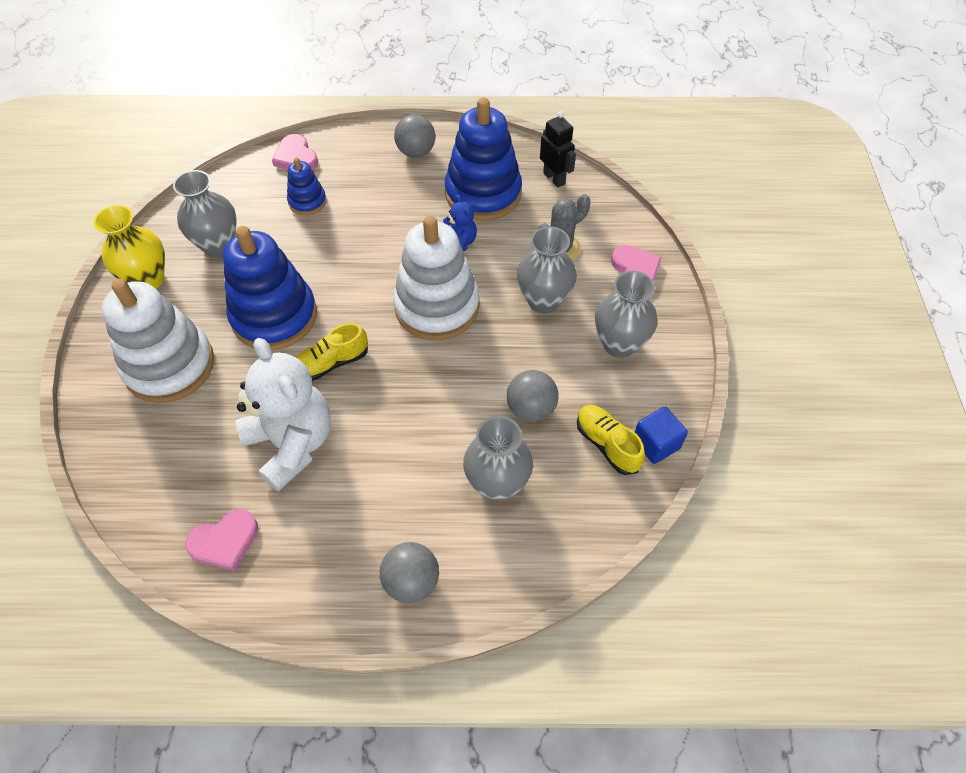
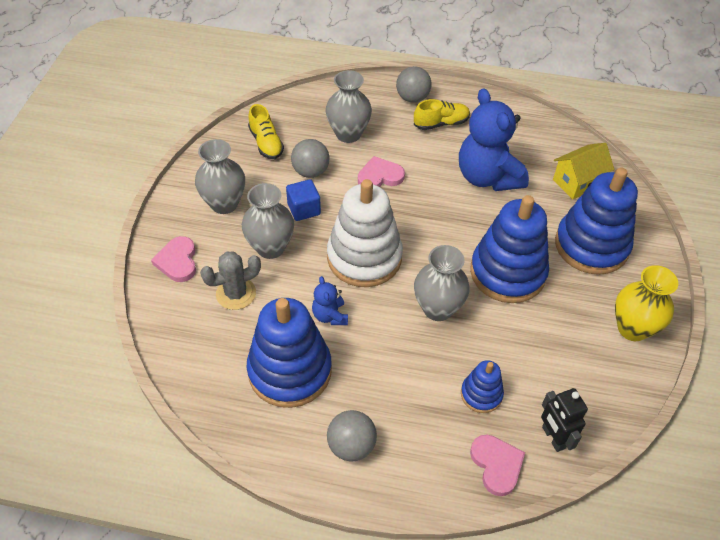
camera: 170 degrees left, 5 degrees down
white stacking toy [102,279,214,403] -> blue stacking toy [555,168,638,275]
grey vase [173,170,237,257] -> grey vase moved to [414,245,470,321]
pink heart [185,509,258,571] -> pink heart moved to [358,156,405,187]
white teddy bear [236,338,331,492] -> blue teddy bear [459,88,529,191]
yellow shoe [296,323,368,381] -> yellow shoe moved to [414,99,470,130]
black robot [540,111,576,187] -> black robot moved to [541,388,588,452]
blue cube [635,407,688,464] -> blue cube moved to [286,179,321,221]
none -> yellow house [553,143,614,200]

